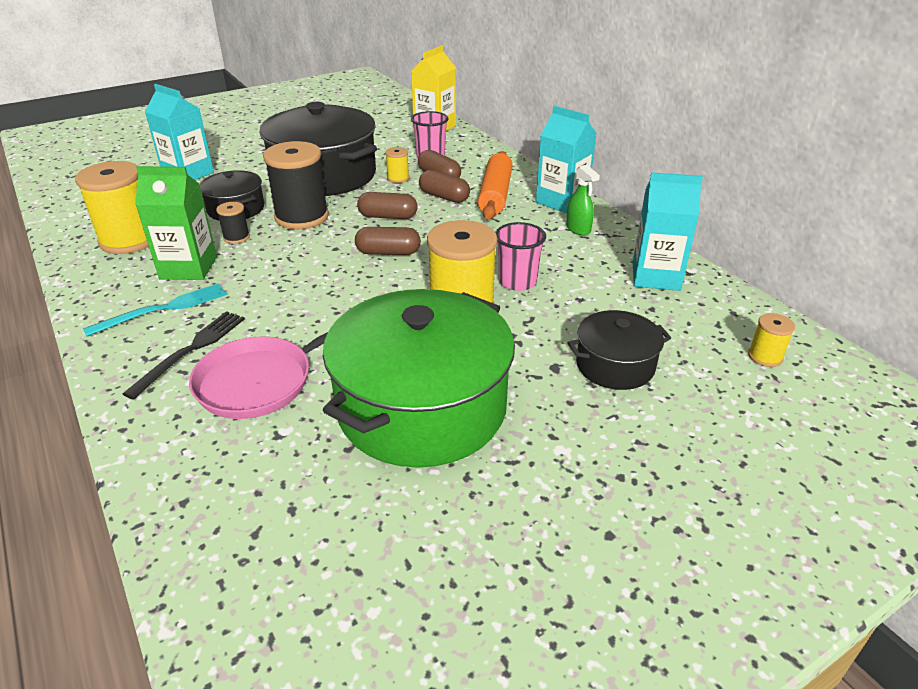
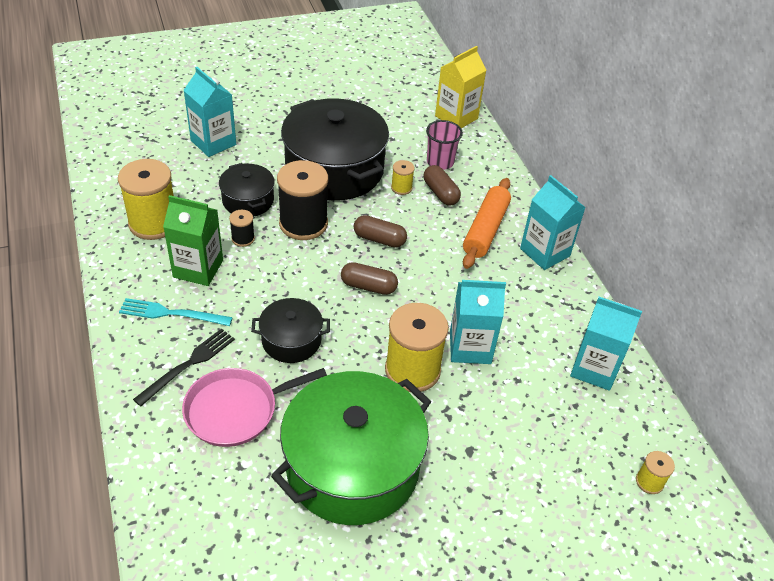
camera: 10 degrees right, 10 degrees up
turquoise fork [83,283,227,337] -> turquoise fork turned 150 degrees counterclockwise [119,298,233,326]
brown capsule [419,170,470,203] -> none
pink cup [495,222,546,291] -> turquoise carton [450,280,506,364]
green spray bottle [566,165,600,236] -> none
black pot [568,310,671,390] -> black pot moved to [251,298,330,363]

